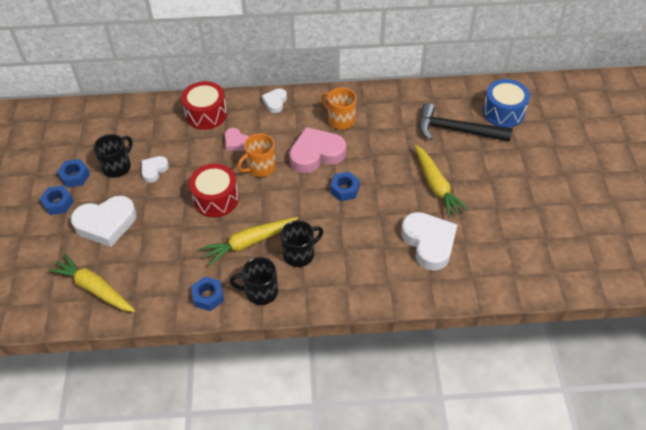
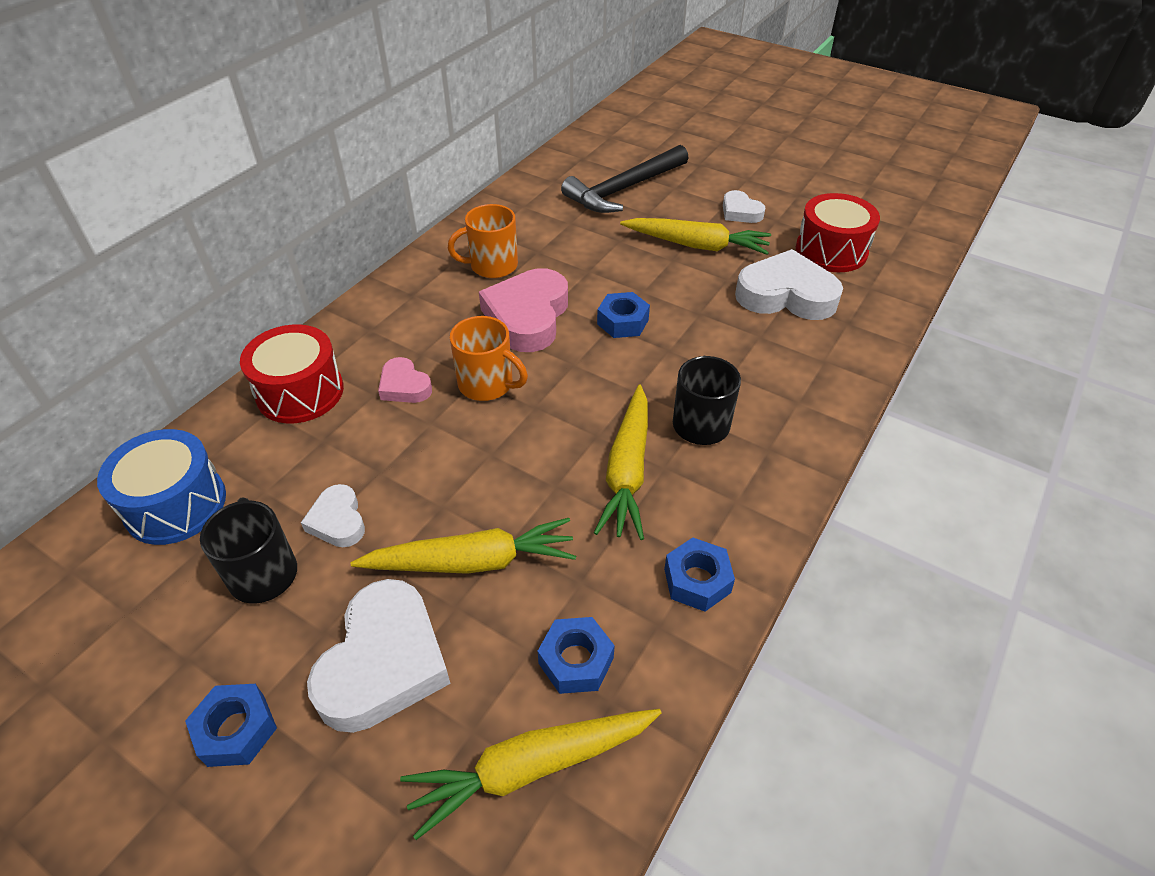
camera: 55 degrees left, 5 degrees down
blue nut [57,159,90,188] -> blue nut moved to [538,617,615,694]
red drum [189,164,239,217] -> red drum moved to [796,193,880,272]
pink heart [225,128,249,151] -> pink heart turned 60 degrees clockwise [378,357,432,403]
black mug [230,257,278,305] -> none
orange mug [237,133,276,177] -> orange mug turned 60 degrees counterclockwise [450,316,528,401]
white heart [262,88,287,113] -> white heart moved to [723,190,766,223]
blue drum [483,79,530,128] -> blue drum moved to [97,429,226,545]
none -> yellow carrot [350,518,576,574]

